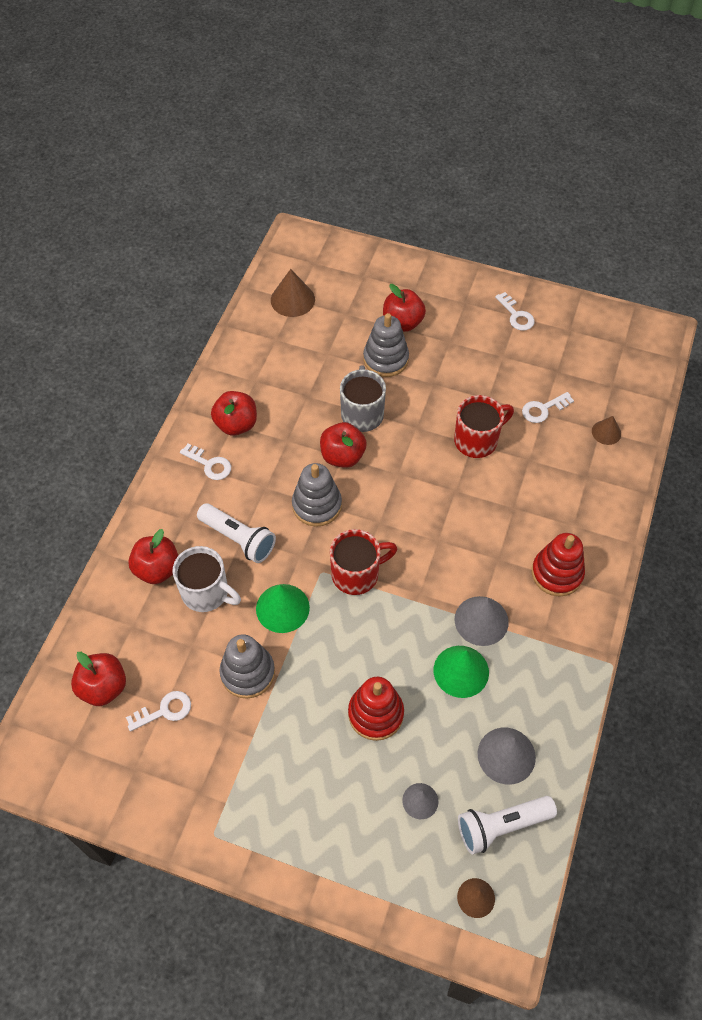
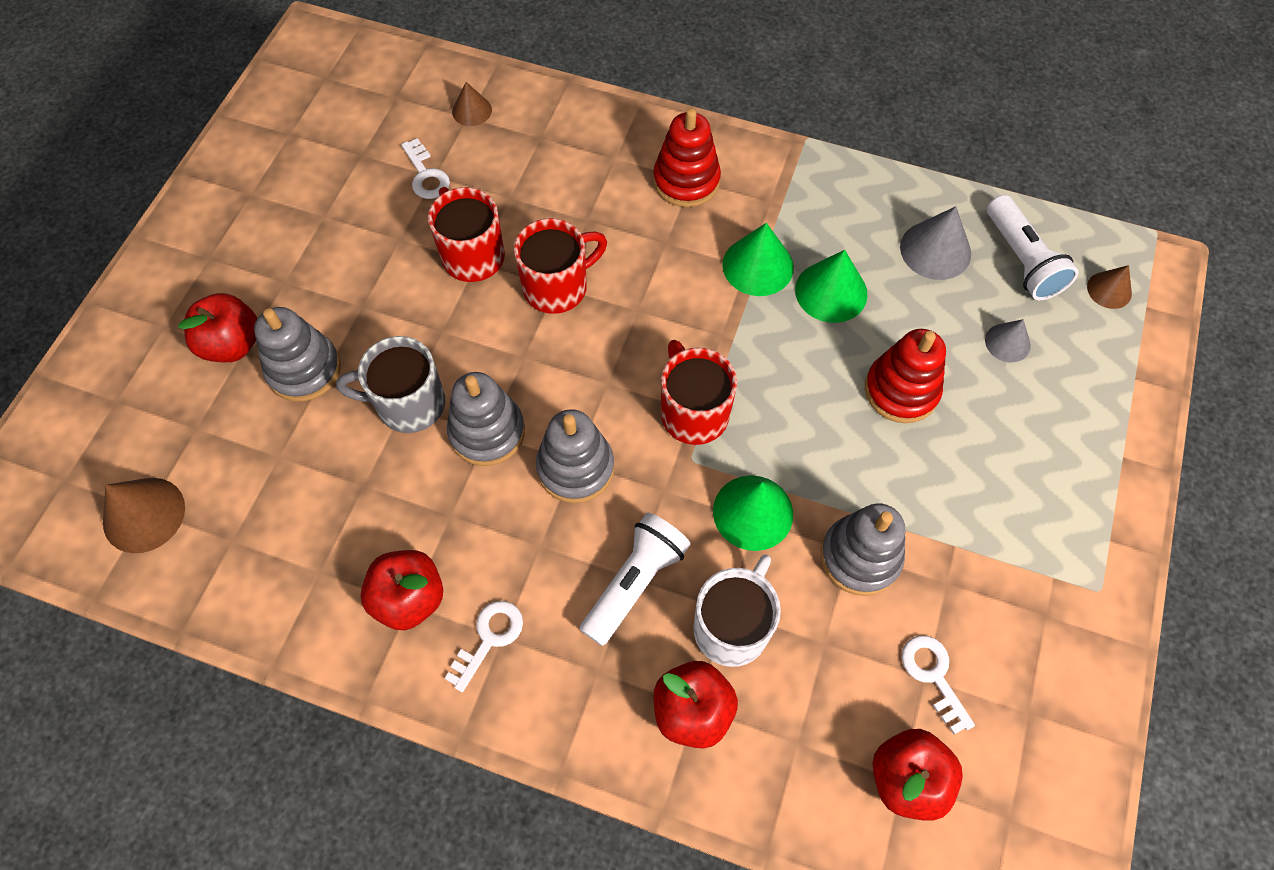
camera: 90 degrees left, 5 degrees up
red apple [320,422,367,468] -> grey stacking toy [447,372,525,466]
grey cone [454,596,509,646] -> green cone [722,223,794,296]
white key [495,292,535,331] -> none
none -> red mug [514,218,607,314]

